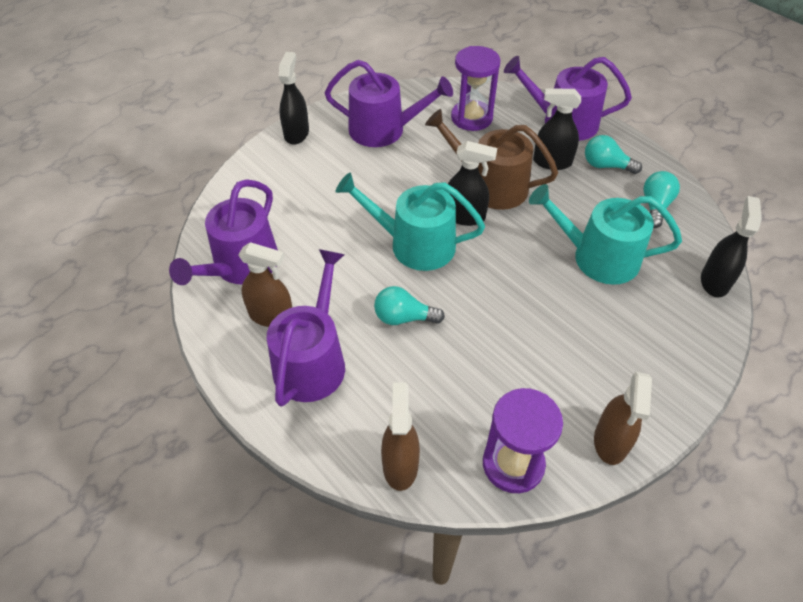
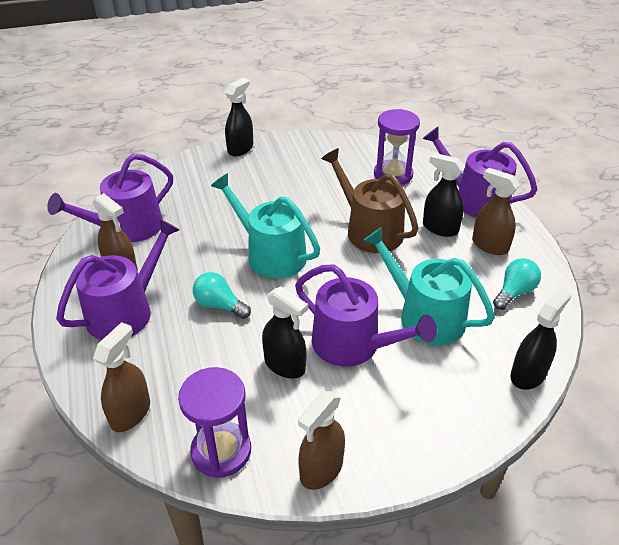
camera: 25 degrees right, 10 degrees down
purple watering can [325,60,453,147] -> purple watering can moved to [295,264,437,367]
black spray bottle [448,141,497,226] -> black spray bottle moved to [262,286,308,379]
turquoise light bulb [585,135,642,174] -> brown spray bottle [472,168,520,255]

